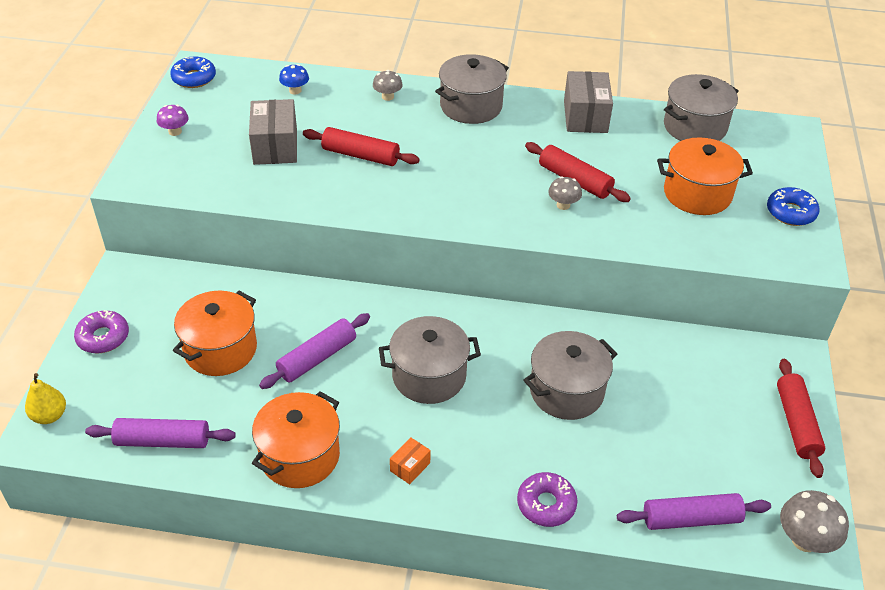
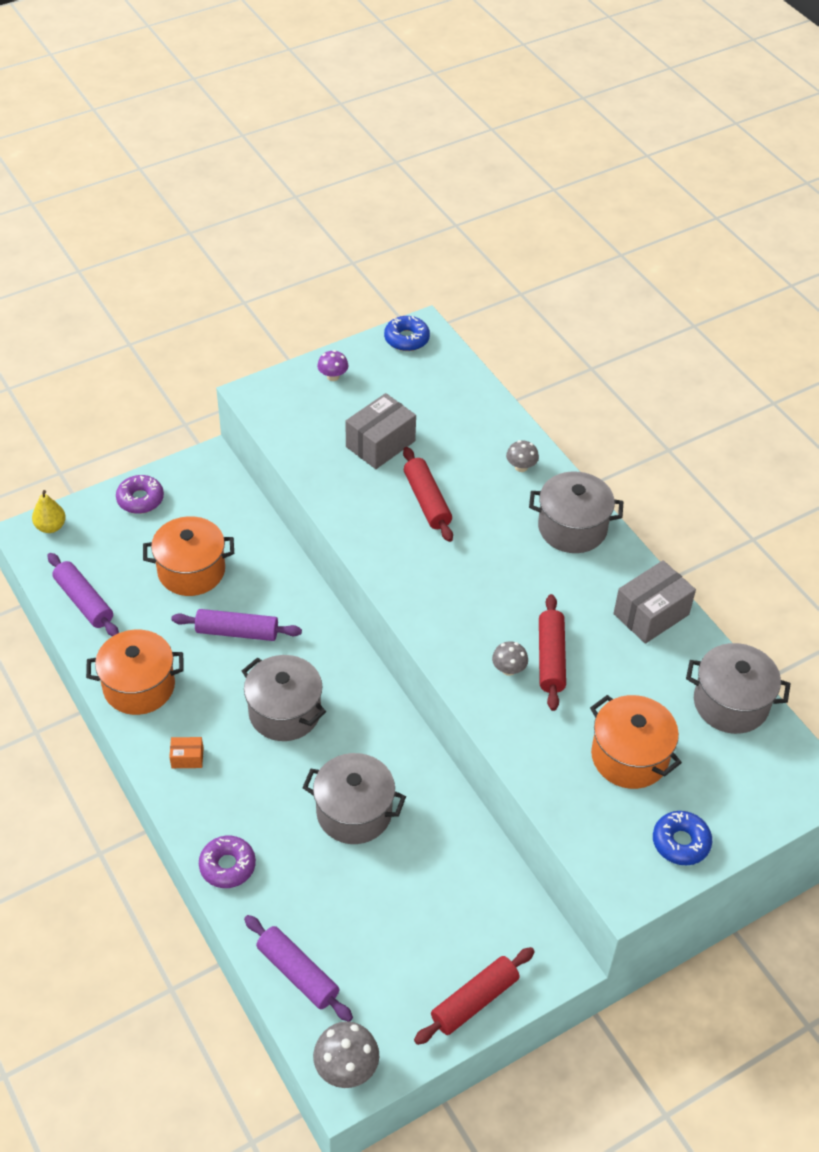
camera: 50 degrees right, 5 degrees up
blue mushroom [279,64,309,95] -> none

